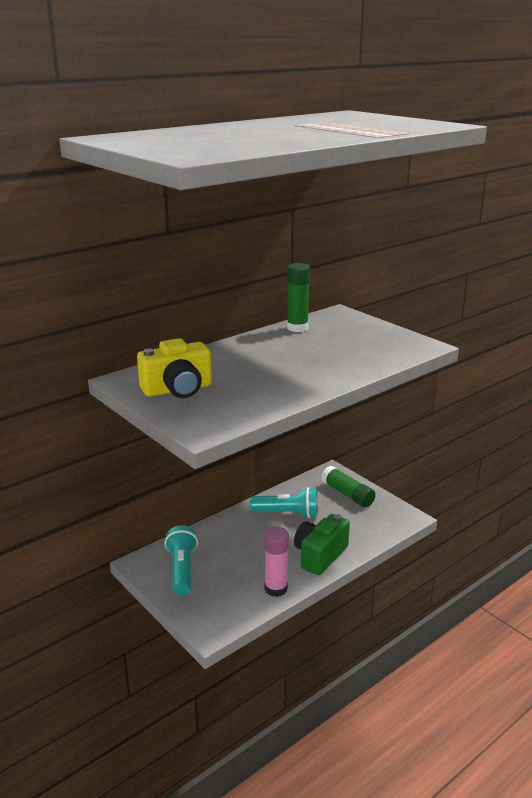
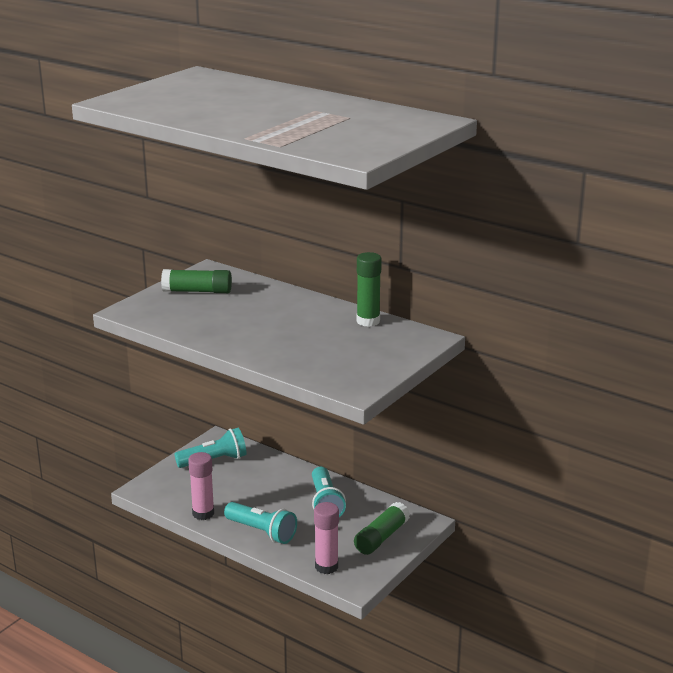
camera: 75 degrees right, 0 degrees up
yellow camera [137,338,212,398] -> green glue stick [161,269,232,293]
green camera [294,514,350,575] -> turquoise flashlight [224,502,297,544]
none -> pink glue stick [314,502,339,574]

